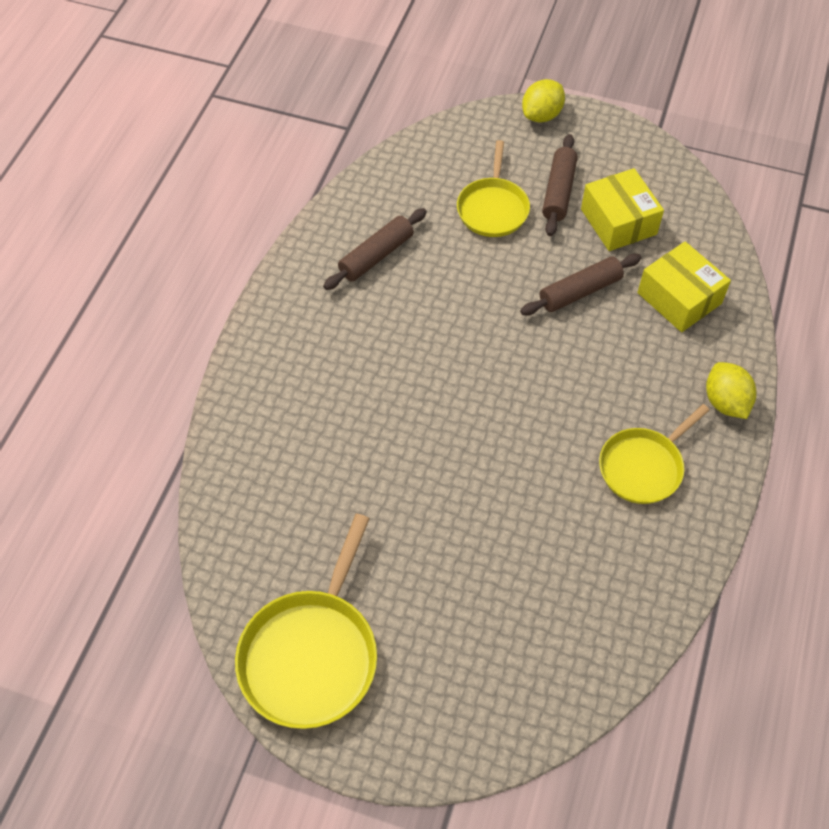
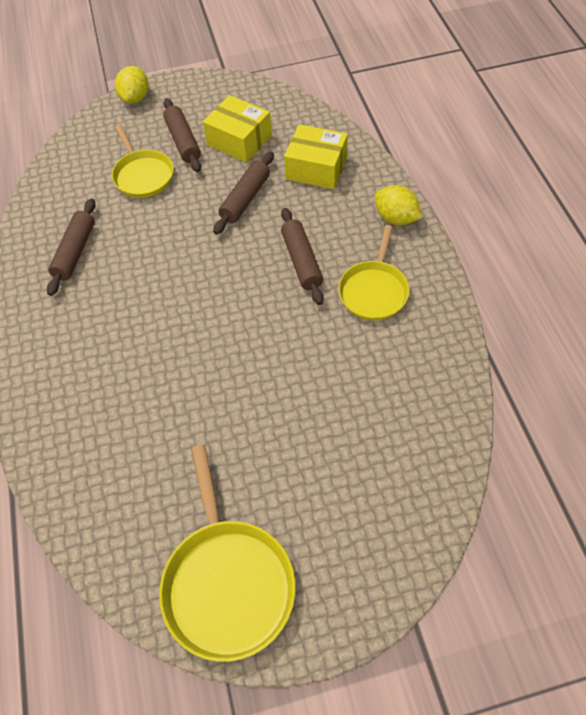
camera: 30 degrees left, 0 degrees up
none -> brown rolling pin [281,208,324,305]

